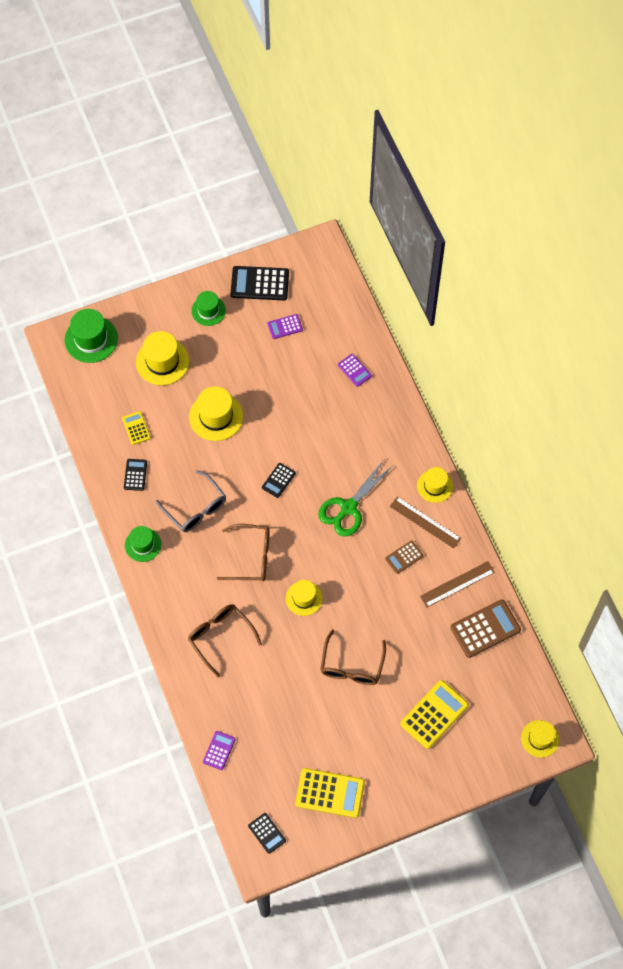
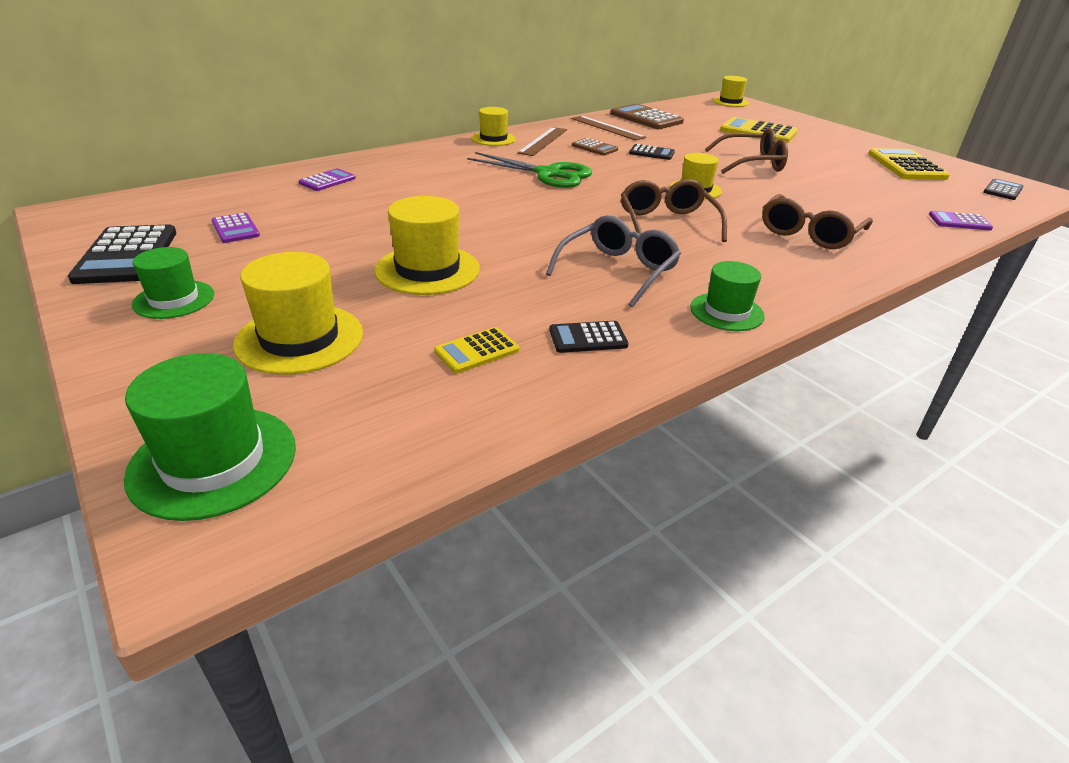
camera: 105 degrees left, 30 degrees down
black calculator [262,463,296,498] -> black calculator moved to [629,144,675,160]

